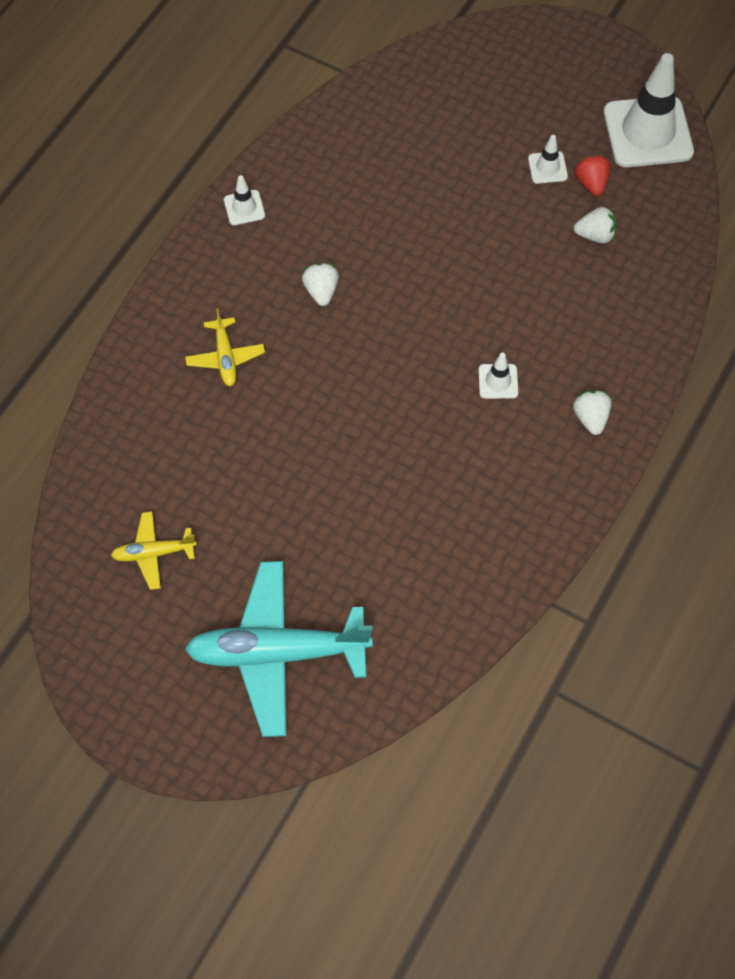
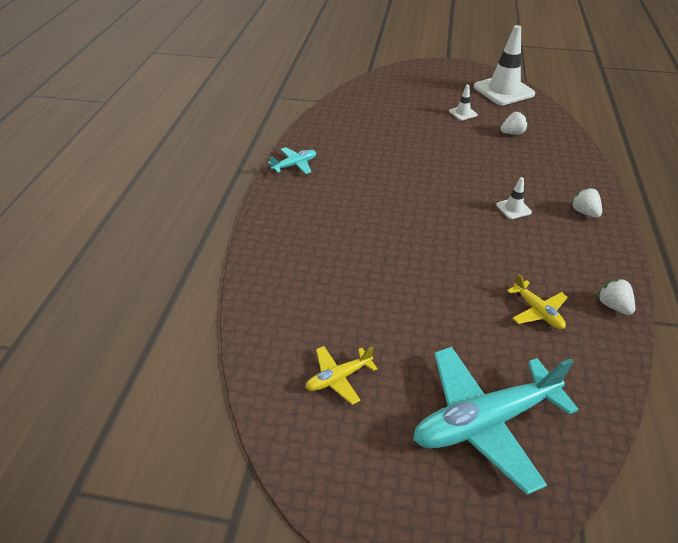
camera: 20 degrees left, 20 degrees down
yellow plane [185,308,265,386] -> yellow plane moved to [507,274,568,329]
white traffic cone [224,175,265,225] -> turquoise plane [268,147,316,174]
white strawberry [302,263,339,306] -> white strawberry moved to [598,279,635,315]
red strawberry [575,154,610,196] -> none

